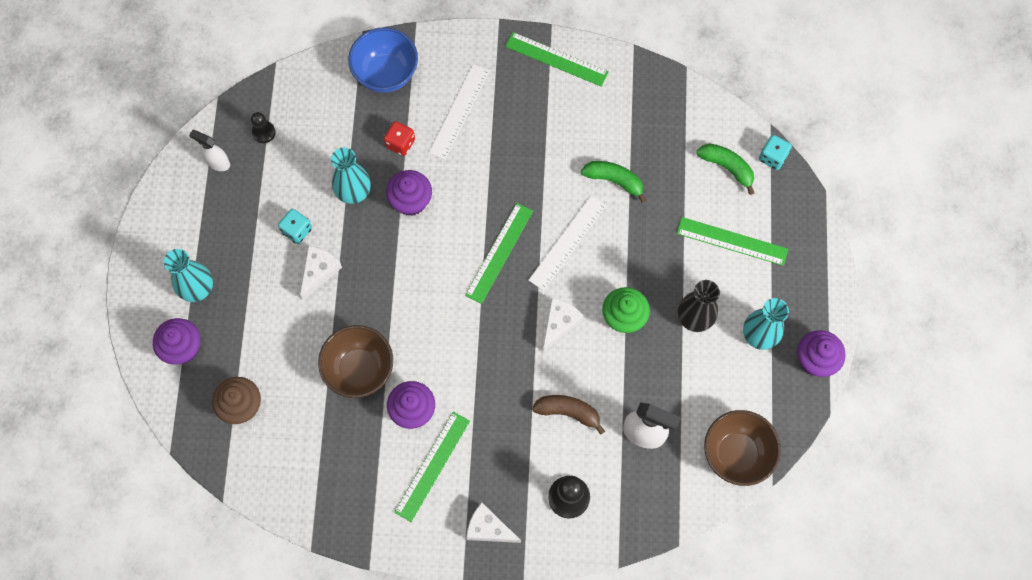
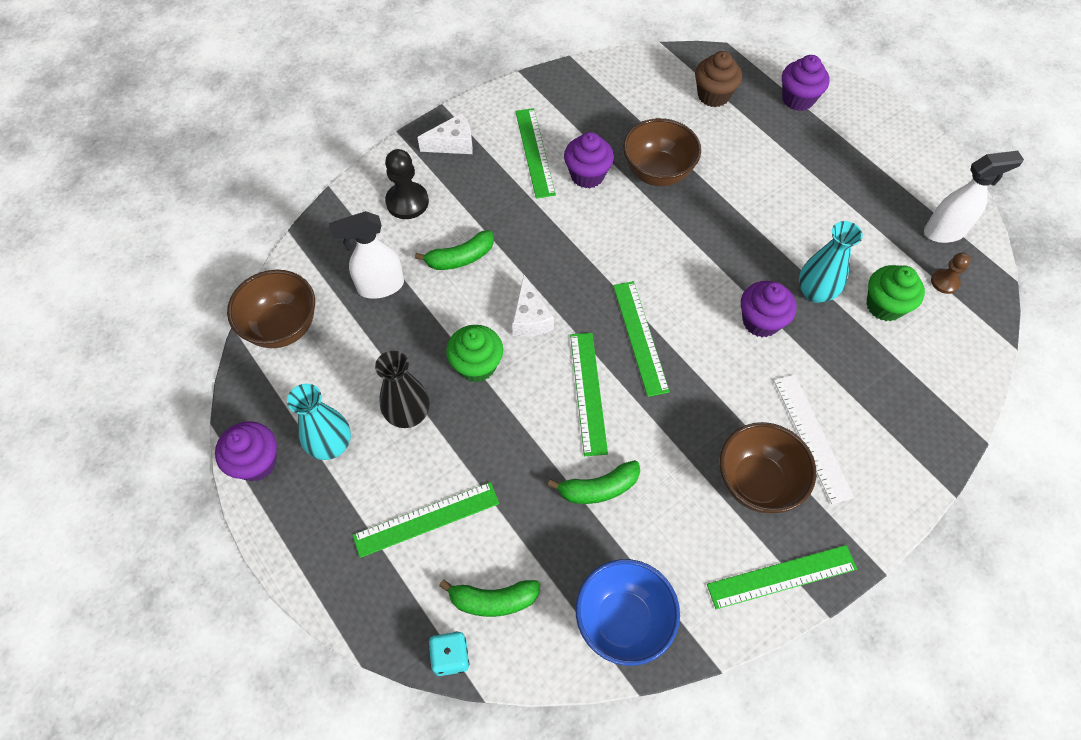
camera: 140 degrees right, 10 degrees down
turquoise vase [164,249,213,302] -> none
white spray bottle [189,130,230,171] -> white spray bottle [924,151,1024,243], size x1.54
black pawn [251,112,276,143] -> brown pawn [931,253,971,294]
turquoise dice [278,209,312,244] -> none
white cheese [300,246,342,300] -> none
blue bowl [348,27,418,93] -> blue bowl moved to [576,559,680,666]
red dice [384,121,415,156] -> none
white ruler [528,196,606,291] -> green ruler [570,333,608,456]
brown banana [532,395,605,435] -> green banana [415,230,494,270]
none -> brown bowl [719,422,816,513]
none -> green cupcake [866,265,925,321]

